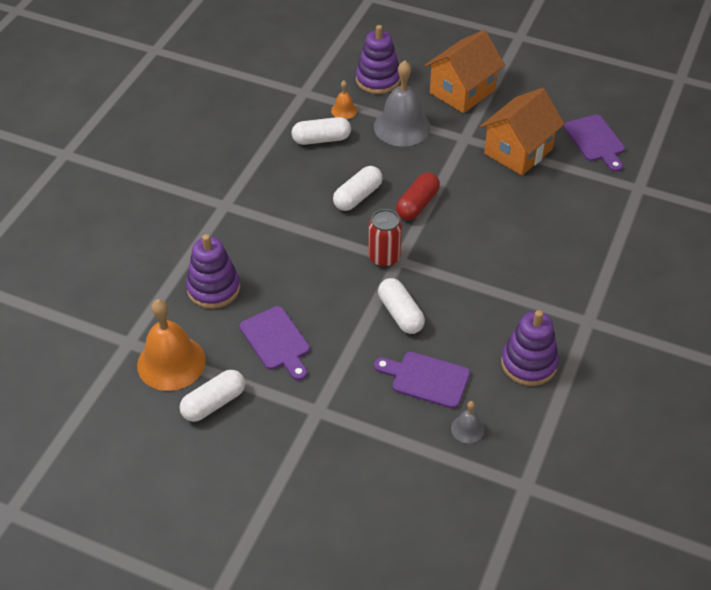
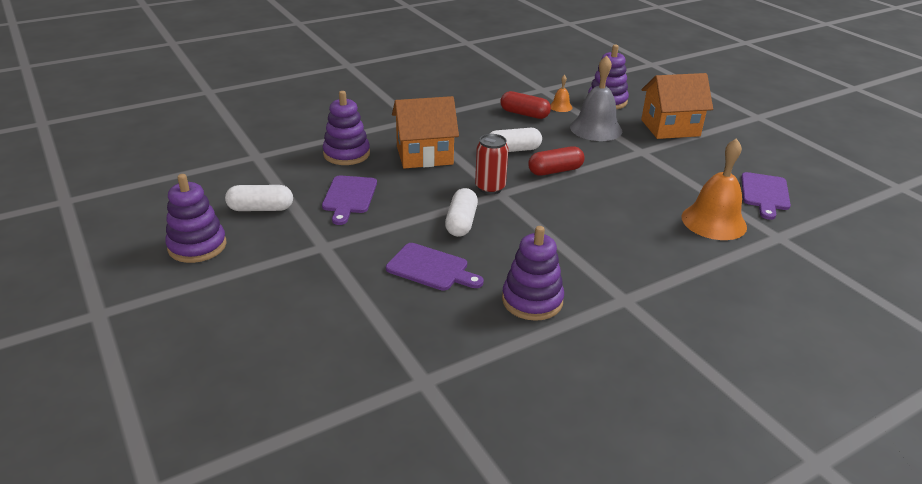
camera: 35 degrees right, 15 degrees down
orange bell [137,299,206,391] -> orange bell moved to [682,138,747,240]
white capsule [292,117,351,145] -> red capsule [501,91,551,119]
purple cutting board [374,352,470,409] -> purple cutting board turned 150 degrees clockwise [386,243,484,290]
grey bell [451,401,484,443] -> none
orange house [480,88,565,175] -> orange house moved to [392,96,459,169]
none -> purple stacking toy [165,174,226,263]

